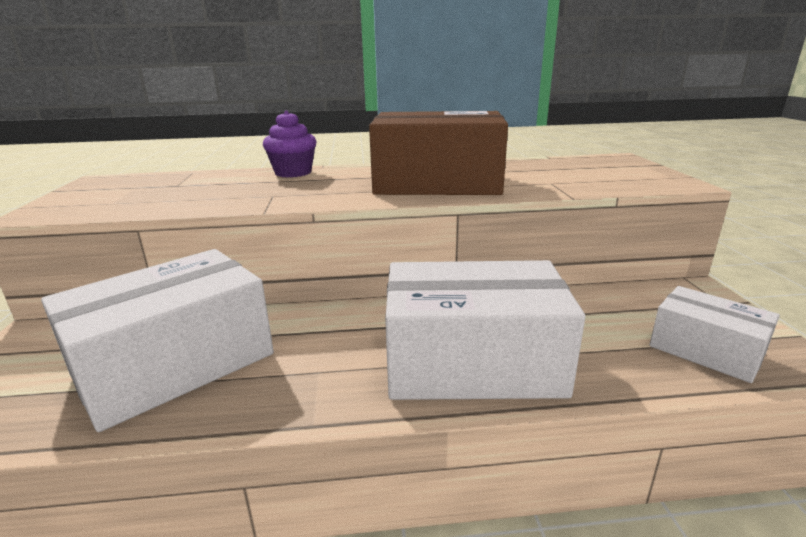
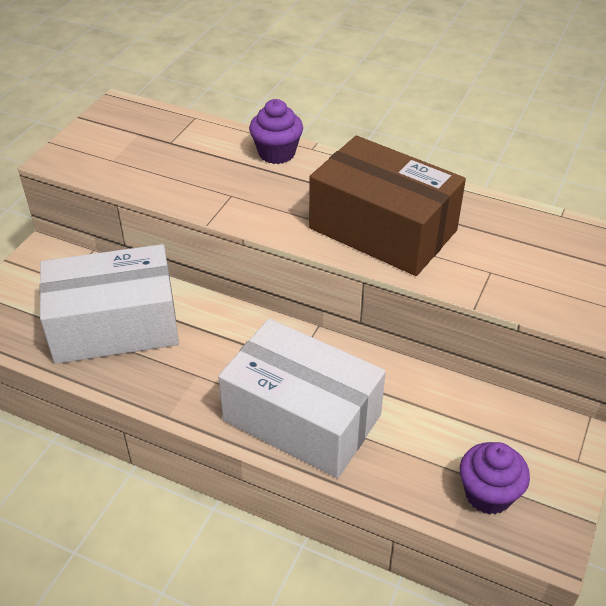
camera: 30 degrees right, 20 degrees up
white box [650,286,780,383] -> purple cupcake [460,442,530,515]

